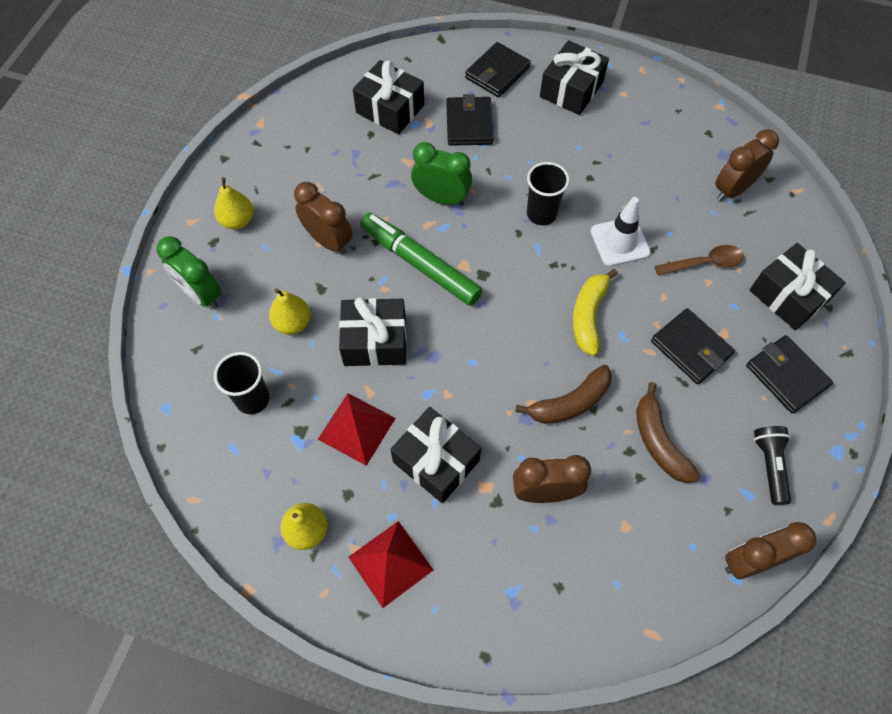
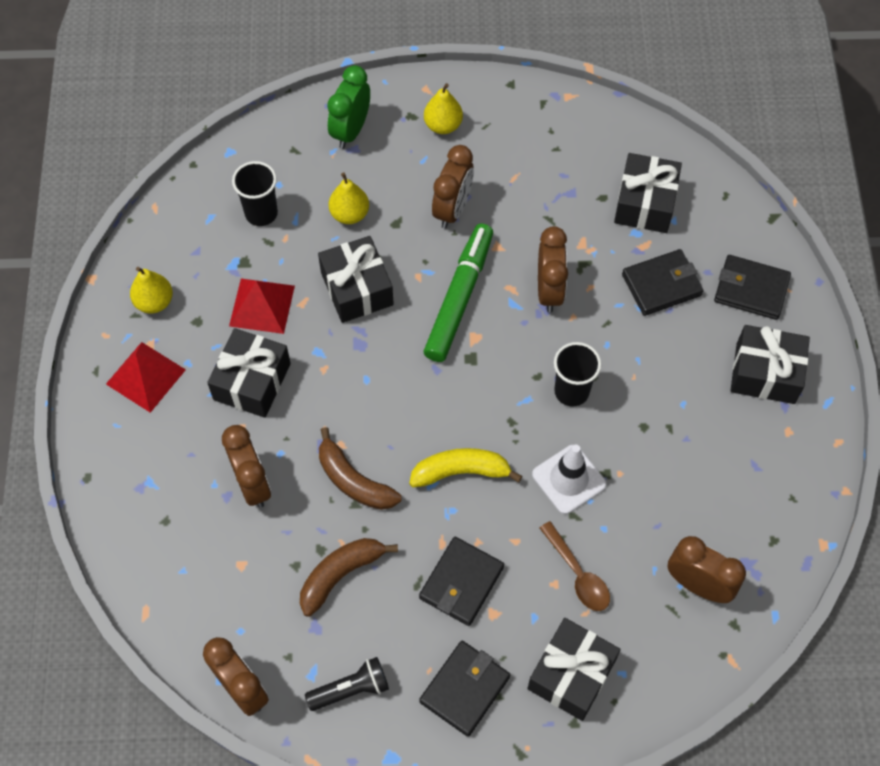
camera: 70 degrees right, 0 degrees up
green clock [411,142,472,206] -> brown clock [538,226,568,313]

